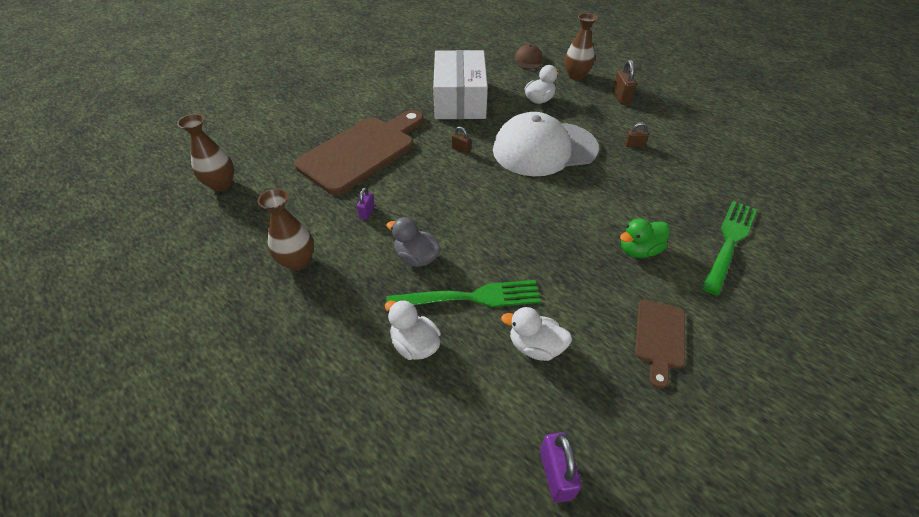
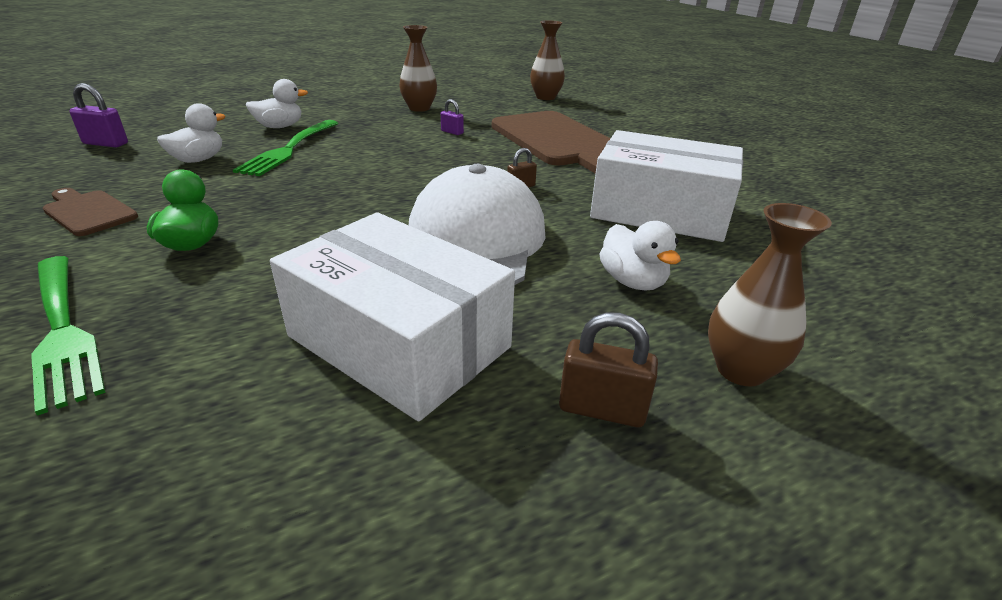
camera: 110 degrees right, 15 degrees down
grey duck [386,217,441,267] -> none
brown cap [515,44,542,70] -> none
brown padlock [625,122,649,147] -> white box [270,212,515,421]

